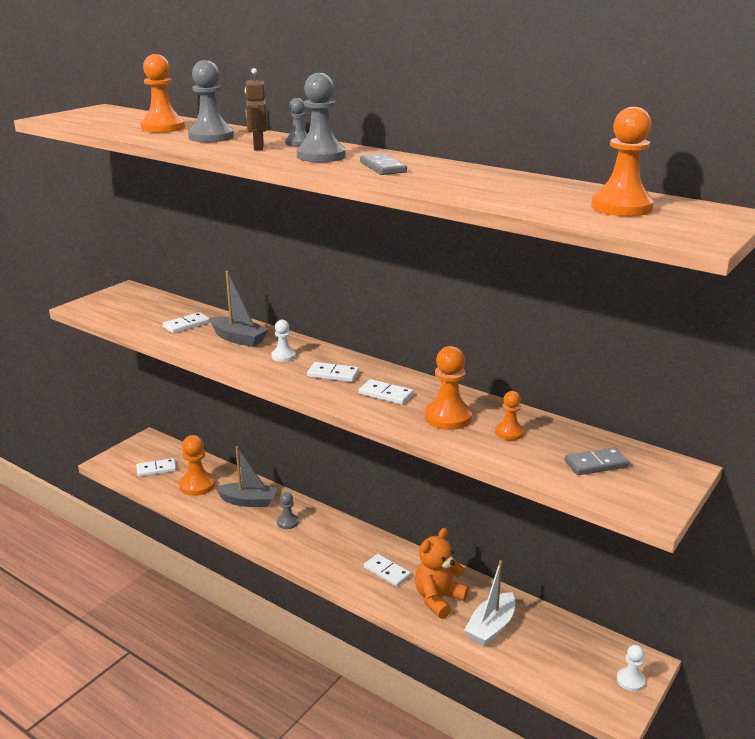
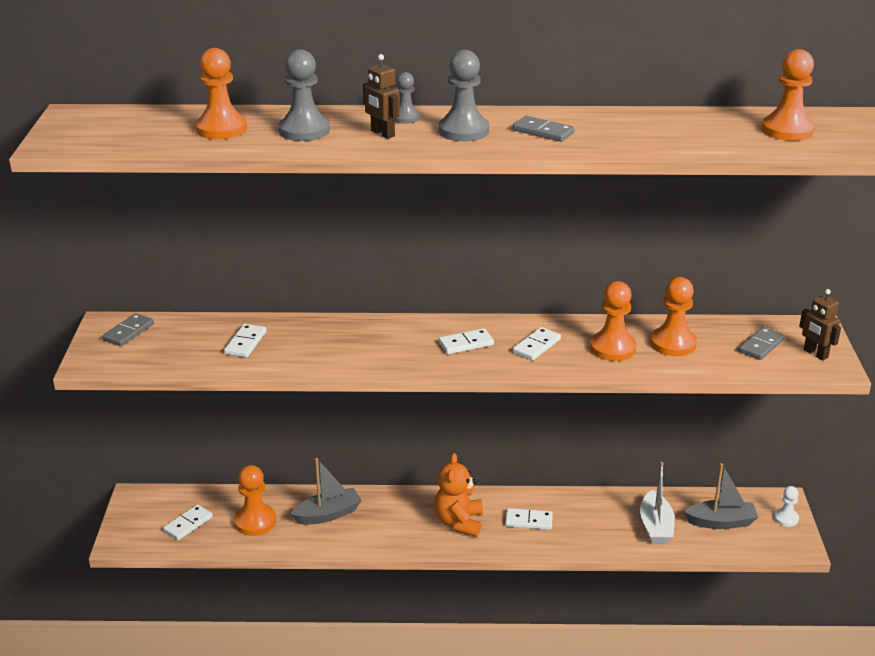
camera: 35 degrees left, 5 degrees up
grey boat [209,271,269,347] -> grey boat moved to [684,463,758,529]
white pawn [271,320,296,362] -> none
grey pawn [277,492,299,529] -> none
white domino [359,379,414,405] -> white domino turned 45 degrees counterclockwise [513,327,561,361]
orange teddy bear [415,528,469,619] -> orange teddy bear moved to [434,453,483,537]
orange pawn [495,391,524,440] -> orange pawn [650,277,697,356], size x1.72
none -> grey domino [102,313,154,346]
none -> brown robot [799,289,841,361]

